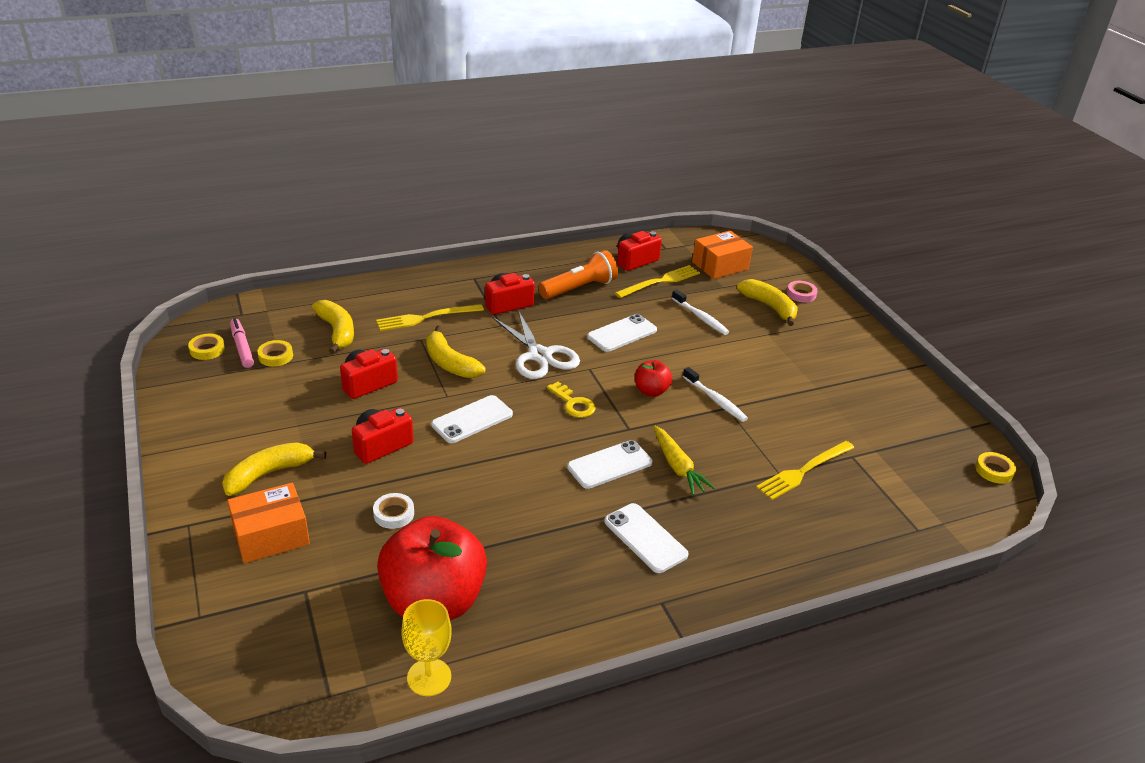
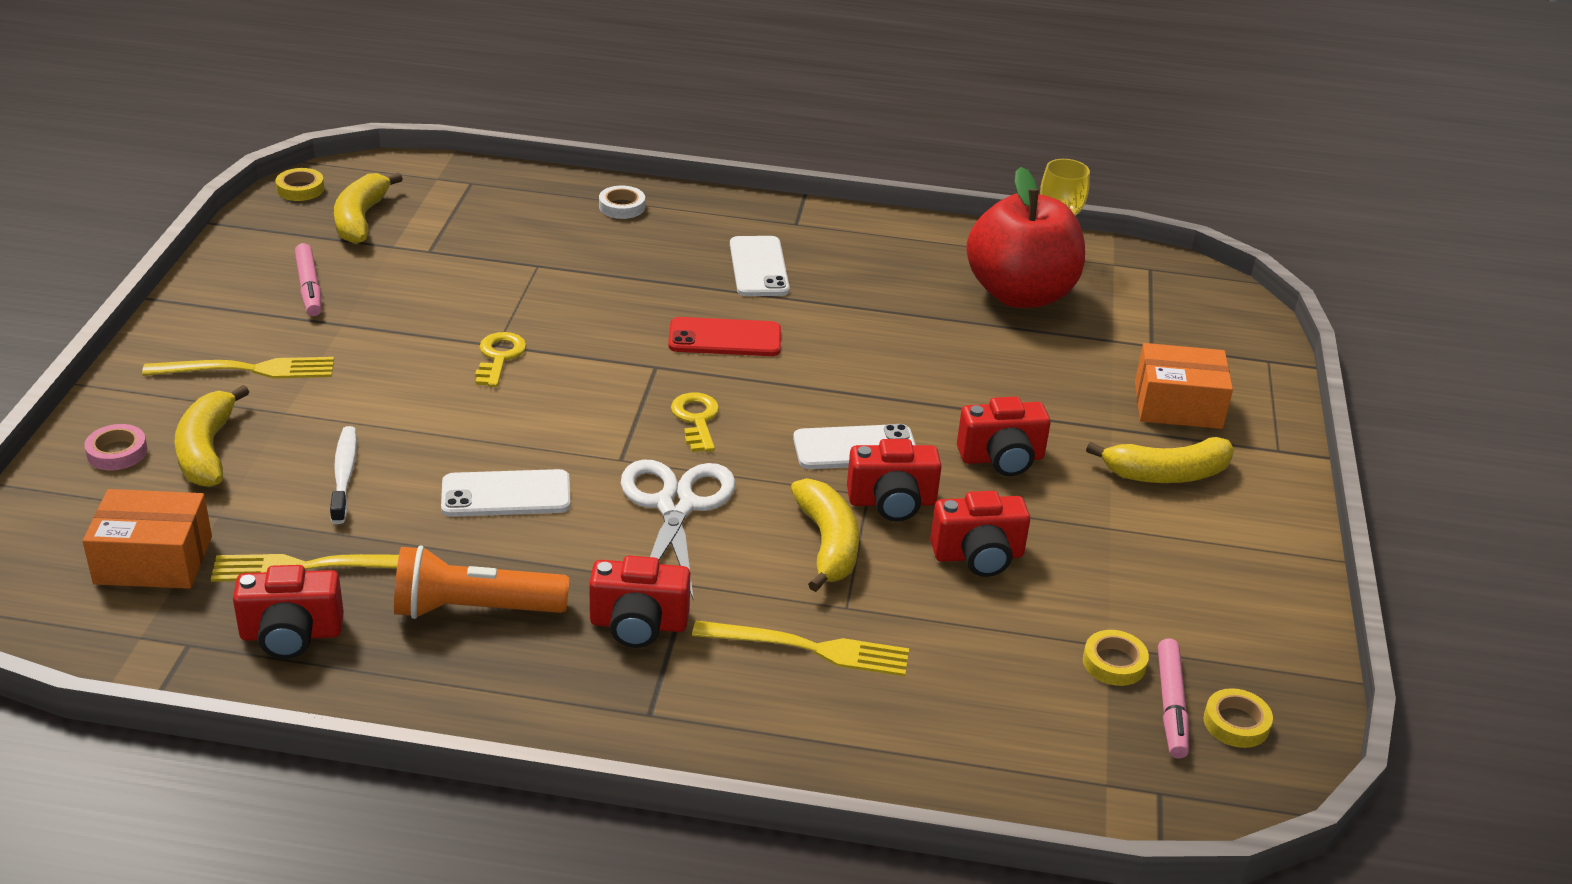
camera: 150 degrees left, 0 degrees up
yellow banana [312,300,354,354] -> yellow banana moved to [334,172,403,244]
white tape [373,493,414,529] -> white tape moved to [599,186,645,219]
white phone [567,440,652,489] -> red phone [668,317,781,356]
red apple [635,360,672,397] -> none
yellow carrot [654,426,715,495] -> none
white toothbrush [683,367,748,422] -> yellow key [475,332,527,387]
yellow fork [756,441,854,500] -> yellow fork moved to [142,357,334,379]
none -> pink marker [295,243,322,316]
none -> red camera [847,439,942,522]

